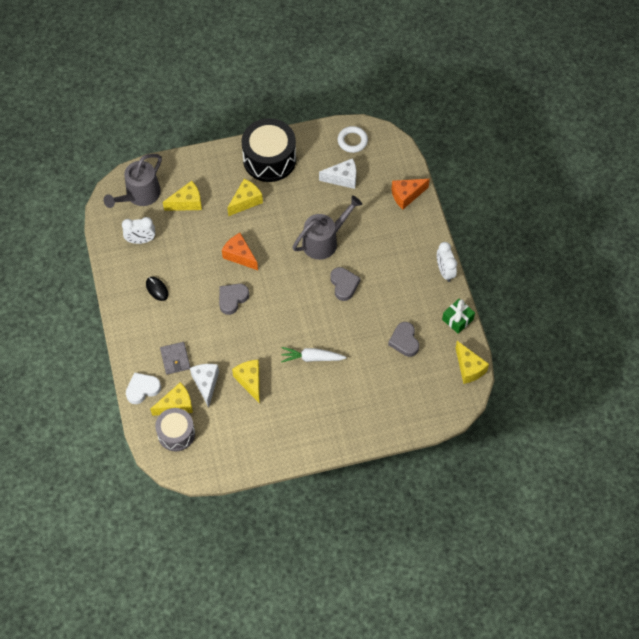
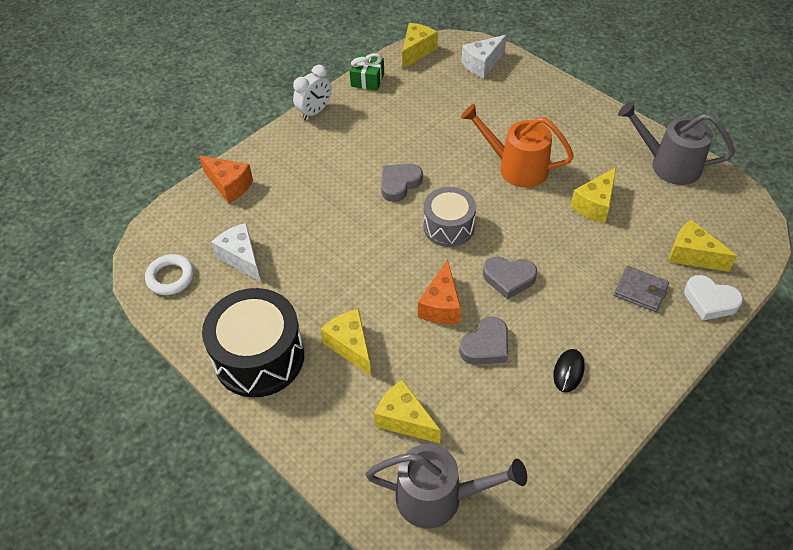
camera: 120 degrees left, 10 degrees down
white clock [122,217,155,244] -> none
grey drum [155,408,195,452] -> grey drum moved to [423,187,476,247]
grey wallet [160,342,191,375] -> grey wallet turned 75 degrees clockwise [614,266,669,312]
white cheese [190,364,219,408] -> white cheese moved to [462,35,507,78]
yellow cheese [227,179,263,216] -> yellow cheese turned 45 degrees clockwise [321,309,371,376]
white carrot [281,347,346,363] -> orange watering can [461,104,574,188]
grey watering can [292,196,362,260] -> grey watering can moved to [618,101,735,185]
grey heart [388,322,419,357] -> grey heart moved to [459,316,508,365]

